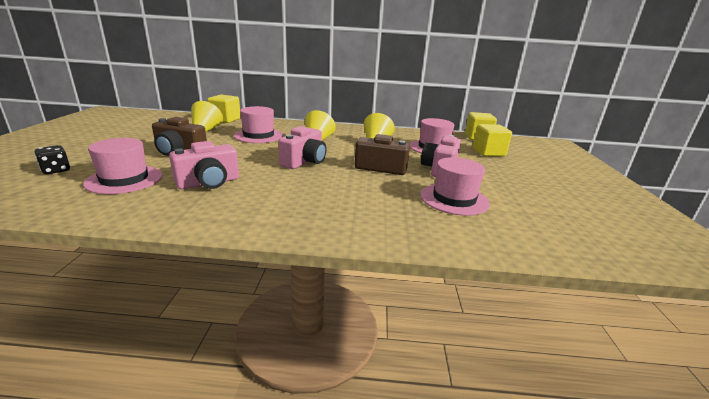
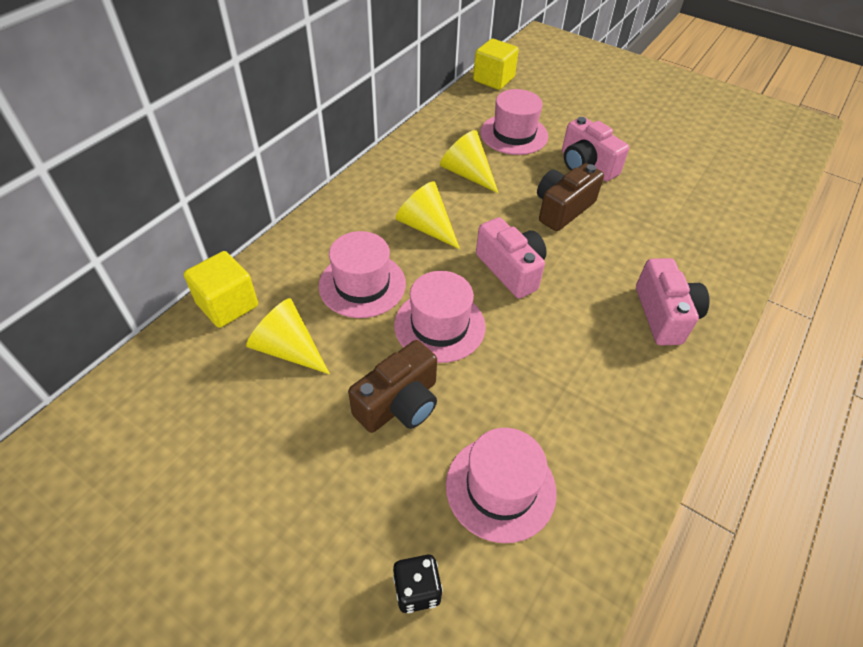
camera: 60 degrees left, 25 degrees up
pink camera [169,141,239,189] -> pink camera moved to [636,258,710,345]
pink hat [420,157,490,216] -> pink hat moved to [394,271,486,363]
yellow cube [473,124,512,156] -> none

